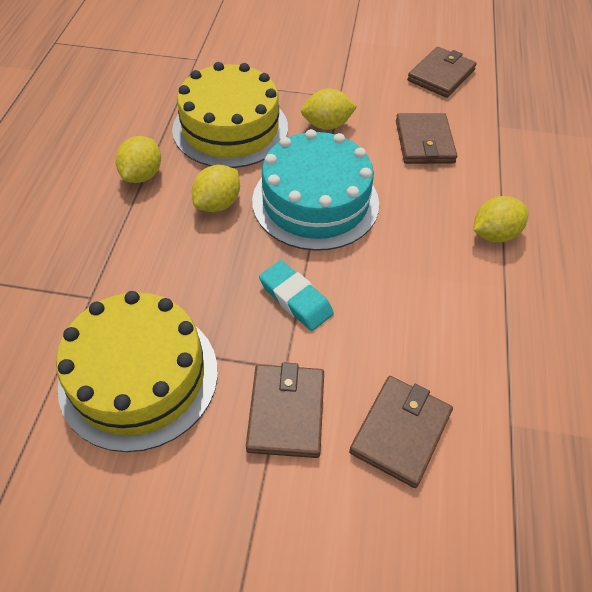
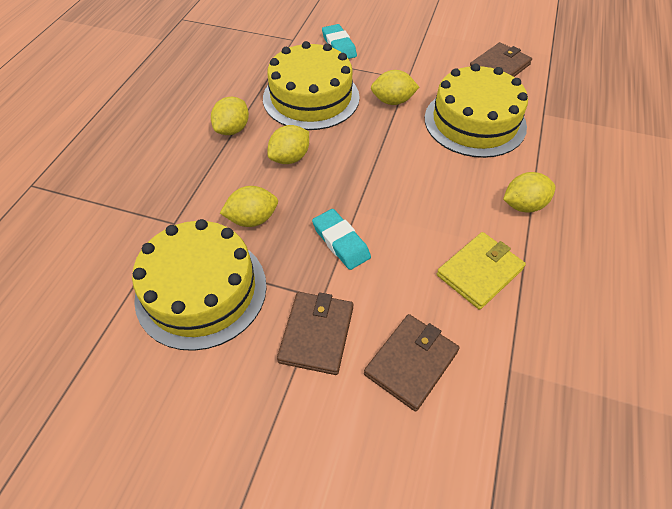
camera: 10 degrees right, 0 degrees up
turquoise cake [252,129,379,251] -> none
brown wallet [396,113,457,164] -> yellow cake [425,63,528,158]
none -> yellow lemon [220,186,278,227]
none -> turquoise eraser [322,24,357,59]
none -> yellow wallet [437,232,526,310]

